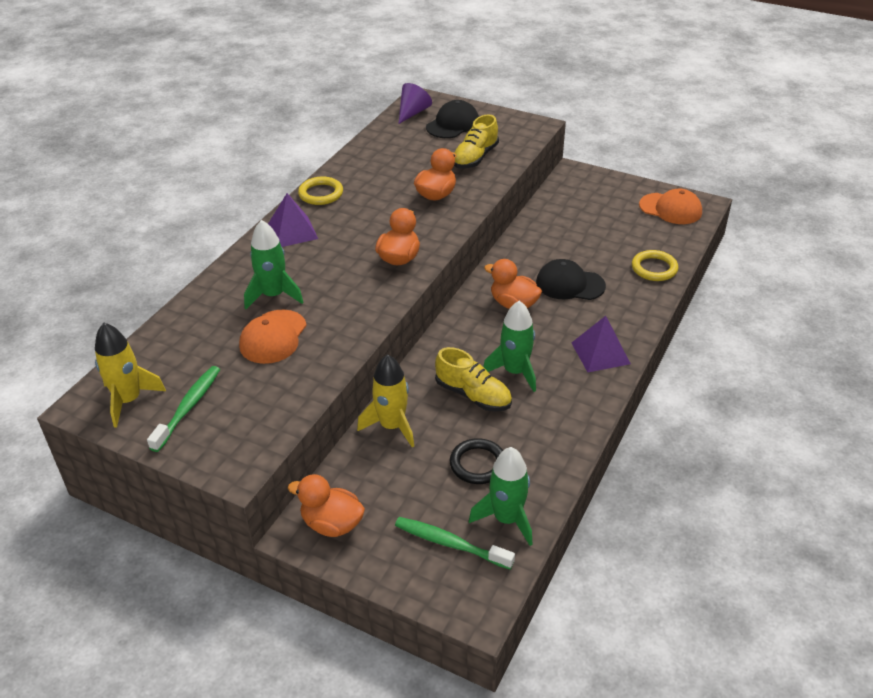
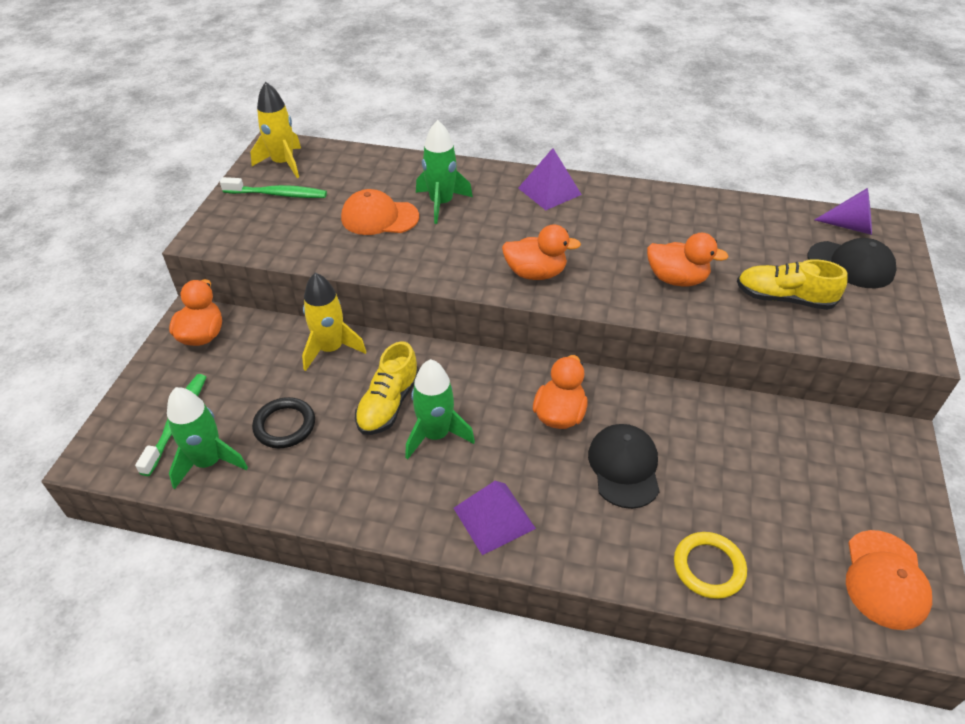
camera: 75 degrees right, 5 degrees up
yellow ring [298,177,343,205] -> none

